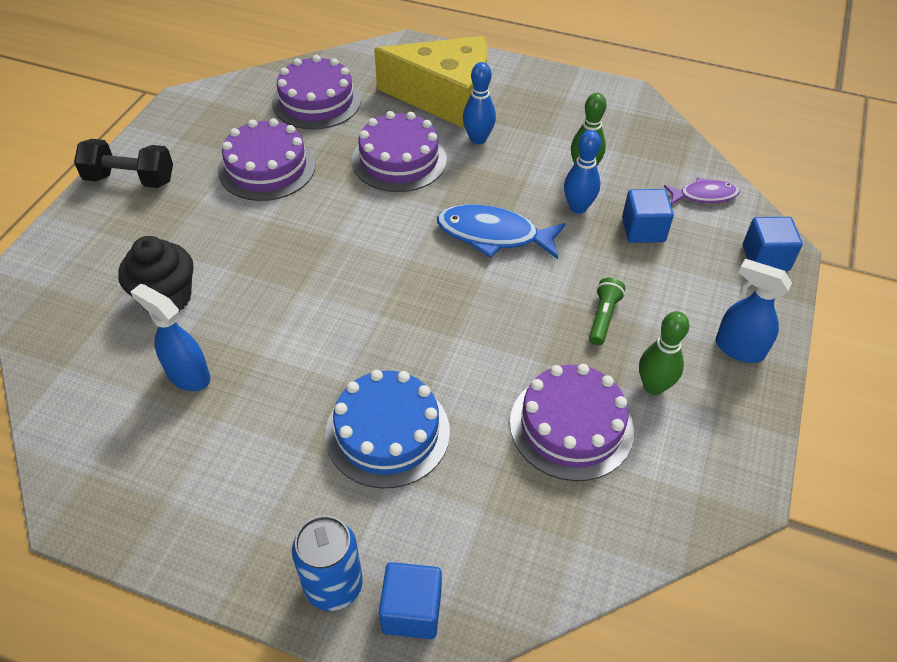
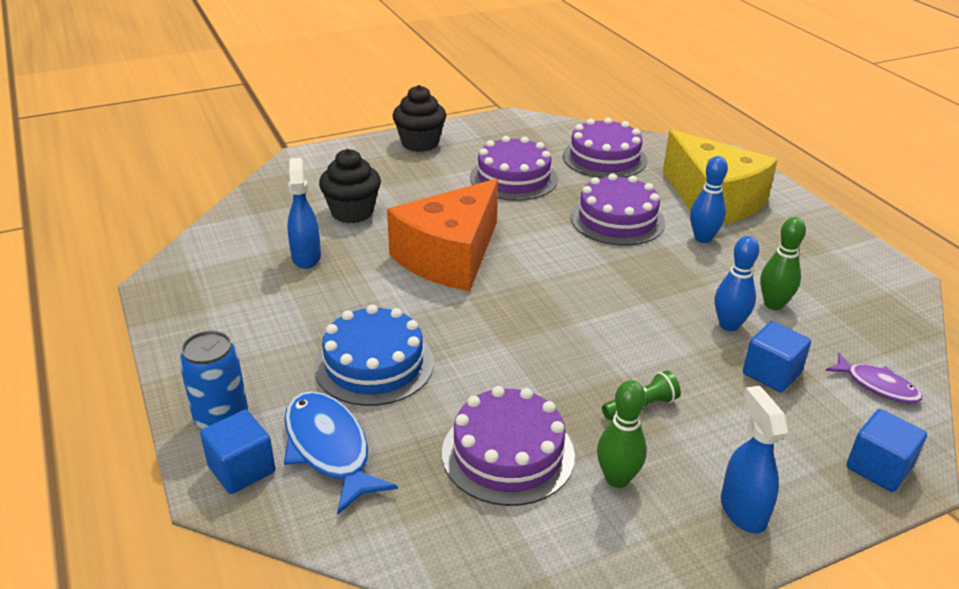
camera: 45 degrees right, 15 degrees down
black dumbbell [74,139,173,188] -> black cupcake [393,85,446,152]
blue fish [437,205,566,259] -> blue fish moved to [284,391,398,515]
none -> orange cheese [387,179,498,291]

